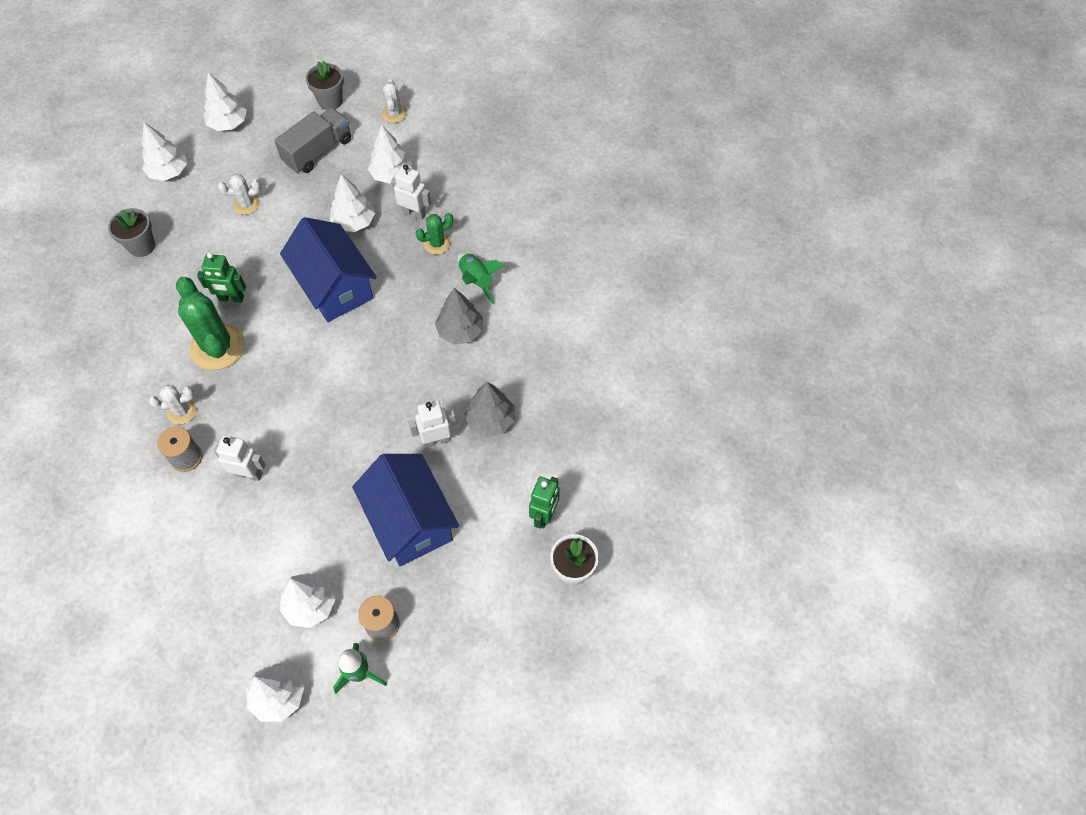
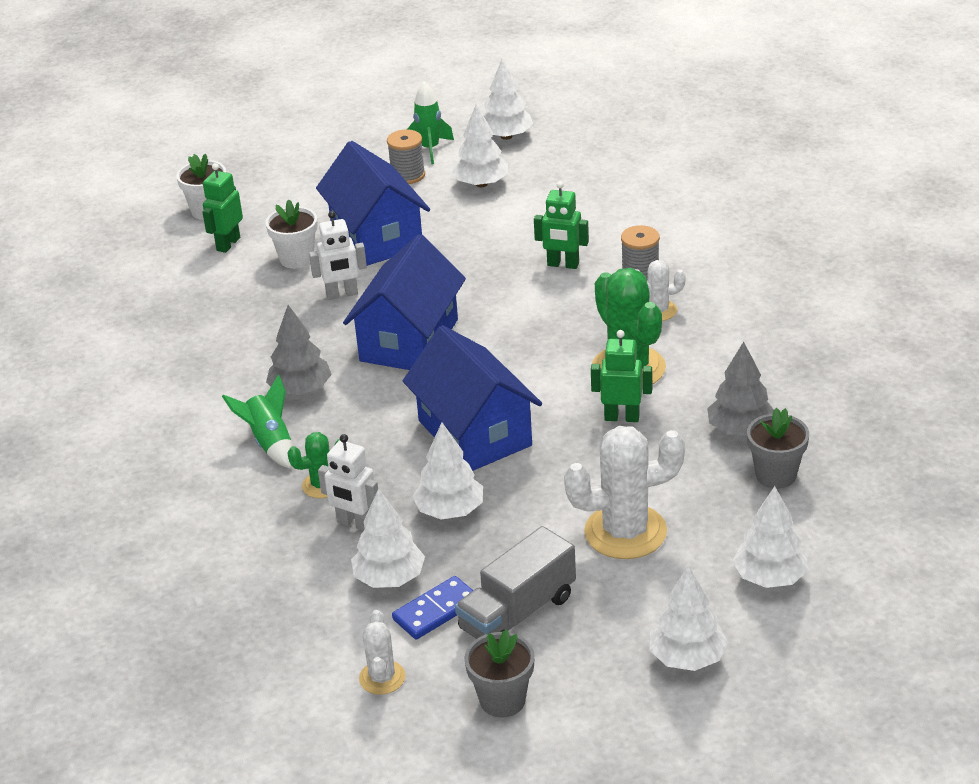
camera: 175 degrees left, 25 degrees down
white robot [214,435,266,481] -> green robot [534,181,589,269]
white cactus [218,174,261,215] -> white cactus [564,426,685,559], size x1.91
grey tree [464,382,515,437] -> grey tree moved to [707,342,774,436]
none -> white flower pot [265,200,318,269]
none -> blue house [343,234,466,370]
none -> blue domino [392,576,473,640]

